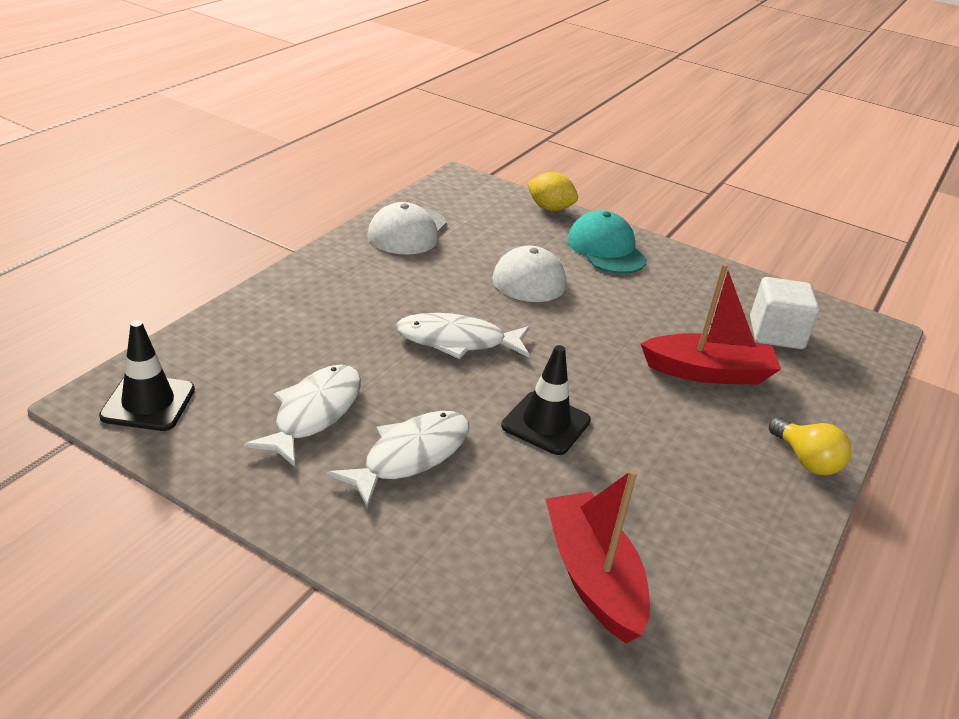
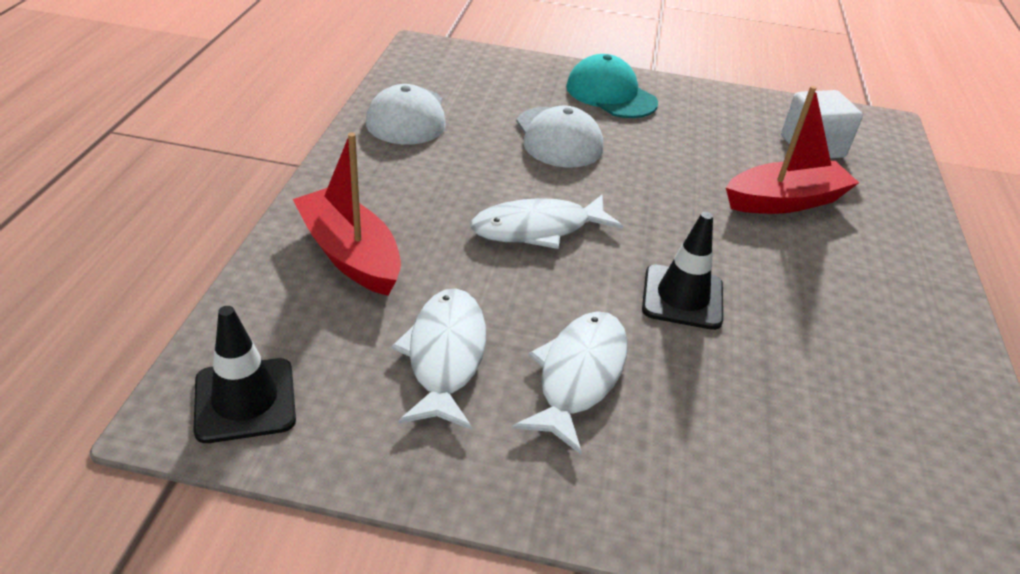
camera: 20 degrees left, 5 degrees up
yellow lemon [527,172,578,211] -> none
red boat [546,469,650,643] -> red boat moved to [293,133,401,296]
yellow light bulb [769,417,851,475] -> none

